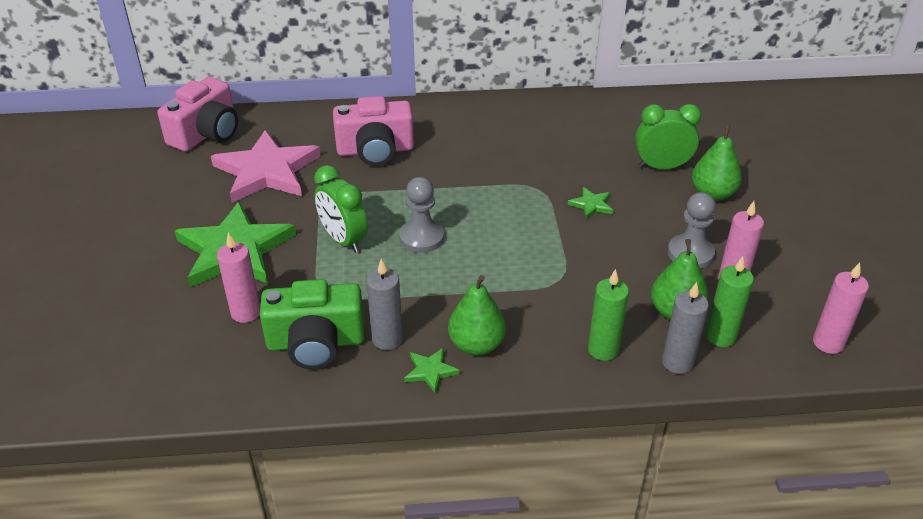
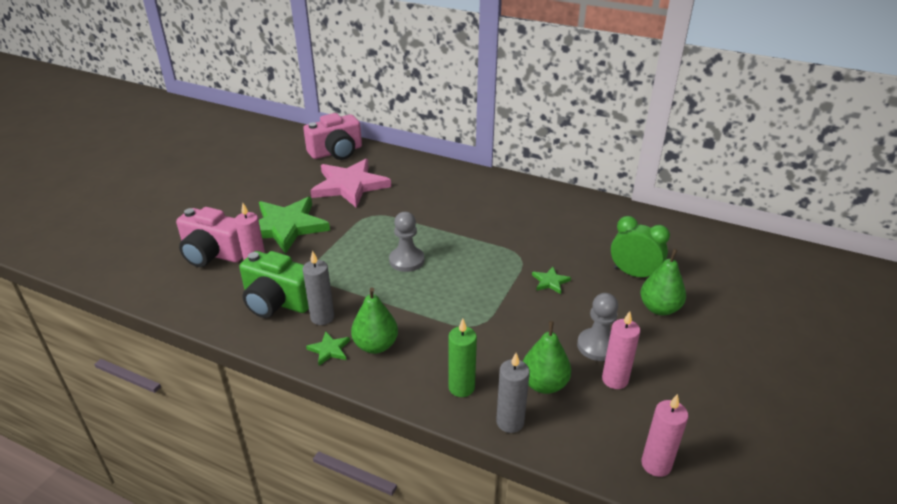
camera: 30 degrees right, 5 degrees down
green clock [314,165,368,253] -> none
pink camera [333,96,414,166] -> pink camera moved to [176,207,243,267]
green candle [706,256,754,347] -> none

